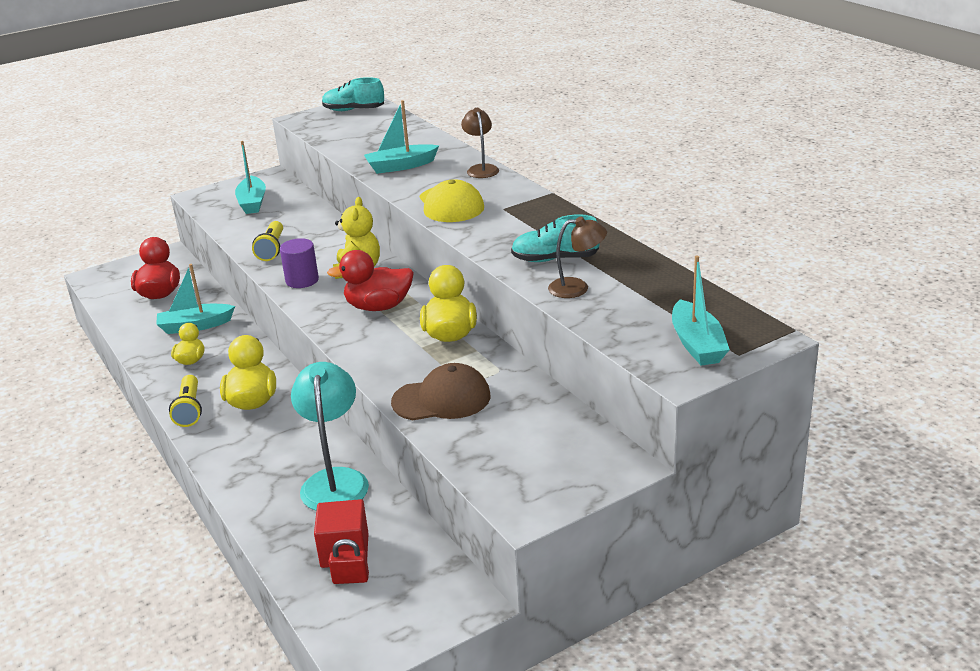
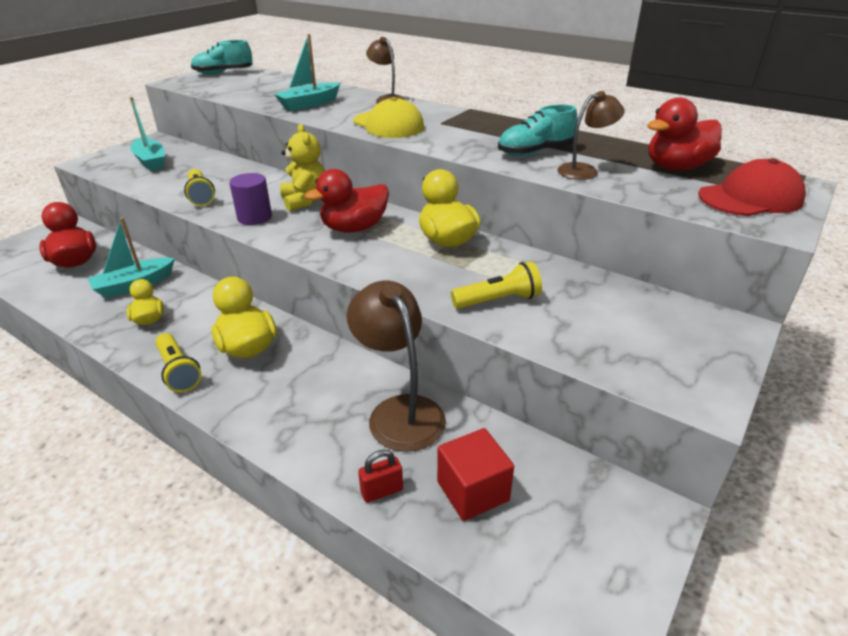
camera: 25 degrees left, 5 degrees up
turquoise lamp [291,362,369,511] -> brown lamp [347,281,446,452]
red padlock [328,539,369,584] -> red padlock moved to [358,450,403,503]
brown cap [391,363,491,420] -> yellow flashlight [451,261,542,309]
turquoise boat [672,256,730,366] -> red cap [698,158,806,216]
none -> red duck [647,97,722,170]

